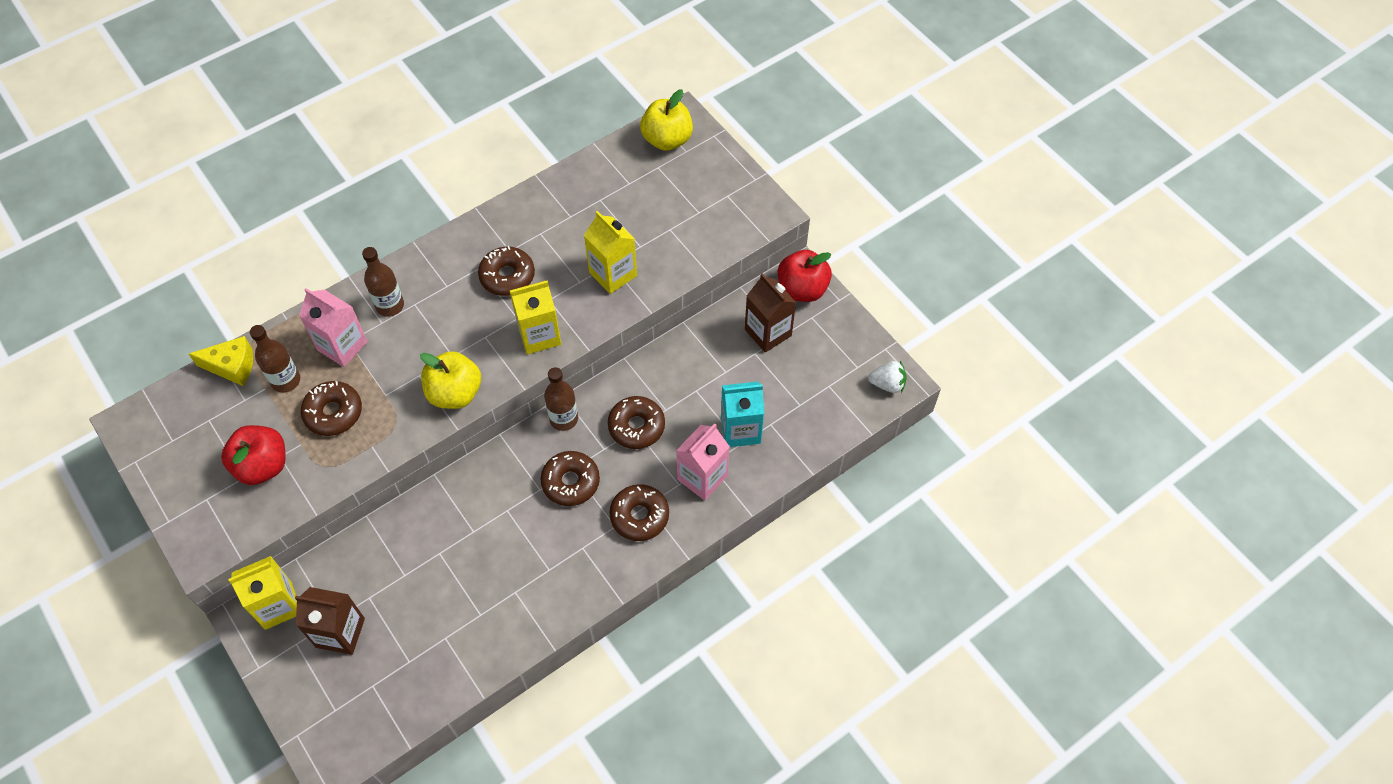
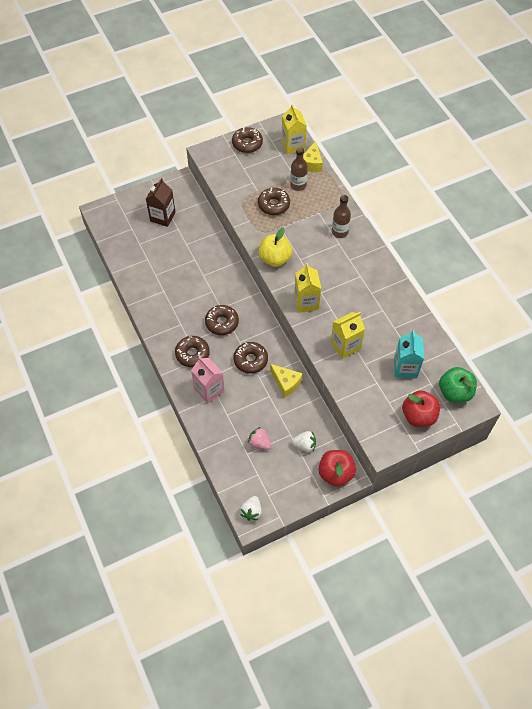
camera: 100 degrees right, 0 degrees up
red apple [221,425,286,485] -> red apple moved to [402,390,440,427]
yellow carton [228,556,297,630] -> yellow carton moved to [282,104,307,154]
pink carton [299,288,368,367] -> none
brown donut [478,246,535,296] -> brown donut moved to [232,127,263,153]
brown bottle [544,367,578,431] -> none
yellow apple [640,89,693,151] -> green apple [439,367,477,403]
turquoise carton [721,381,764,447] -> turquoise carton moved to [394,330,424,378]
brown carton [745,273,797,353] -> white strawberry [292,431,316,452]
none -> pink strawberry [248,427,272,450]
none -> yellow cheese [270,364,302,398]

